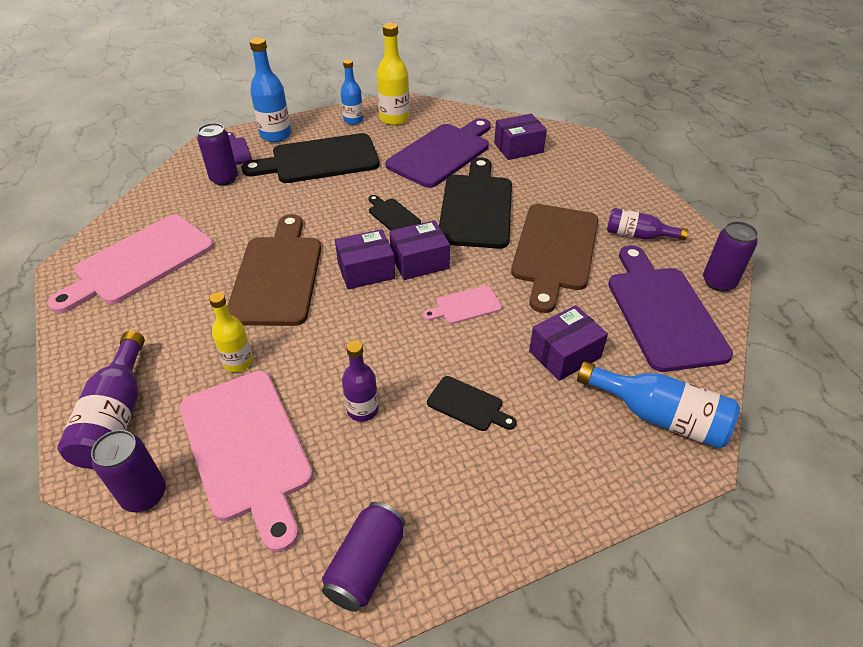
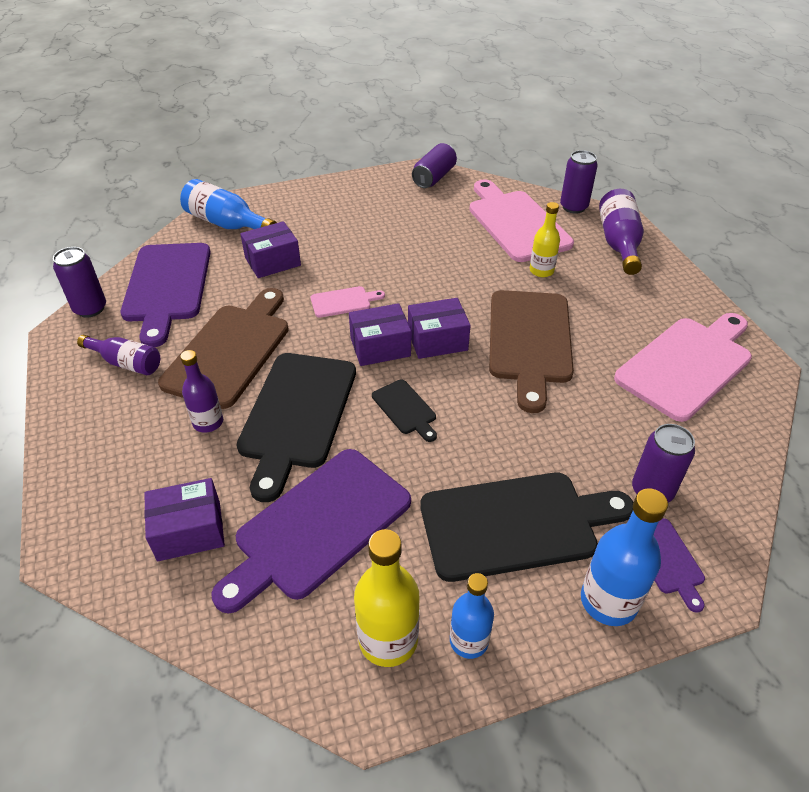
camera: 175 degrees left, 0 degrees up
purple bottle [342,340,379,422] -> purple bottle moved to [180,350,223,433]
black cutting board [427,376,517,431] -> none

